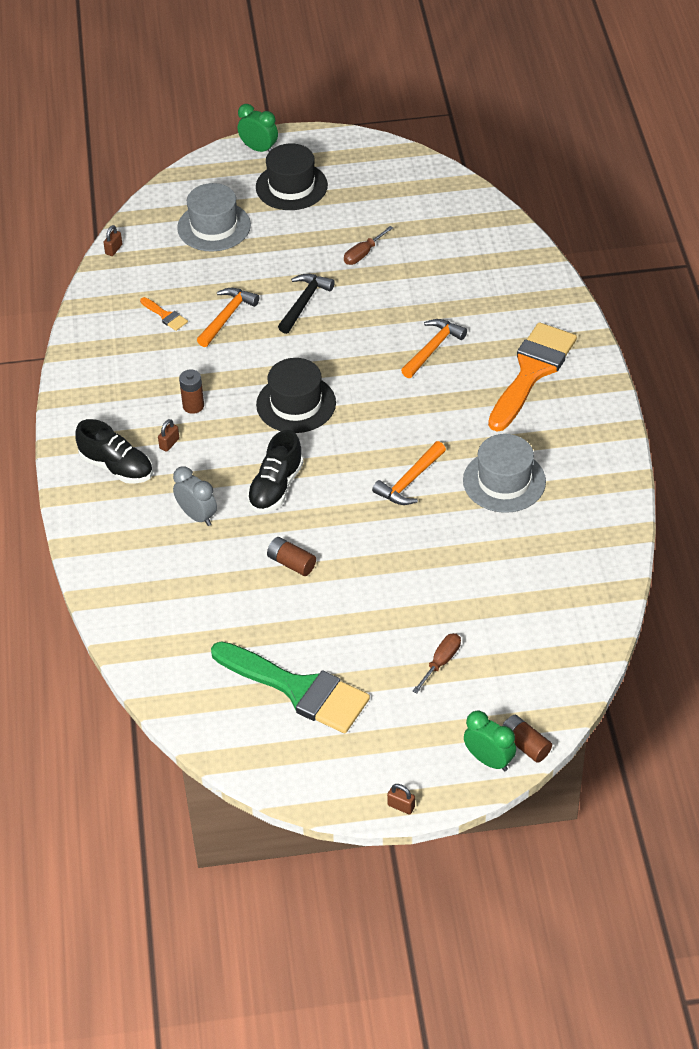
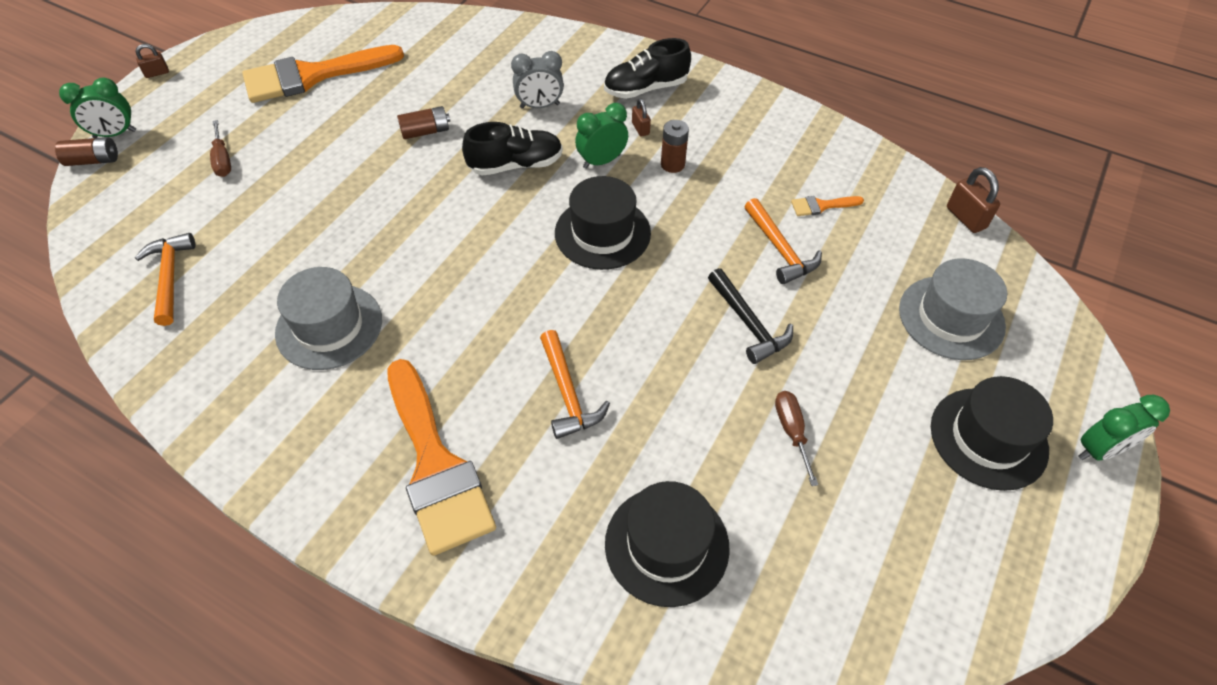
camera: 125 degrees right, 5 degrees up
brown padlock [103,225,122,256] -> brown padlock [947,167,1000,233], size x1.64
green brush [211,641,370,733] -> orange brush [242,45,404,103]
black shoe [247,430,304,513] -> black shoe turned 105 degrees clockwise [462,122,563,176]
orange hammer [372,441,446,505] -> orange hammer moved to [135,233,196,326]
none -> green clock [575,103,628,169]
none -> black hat [605,481,730,607]

